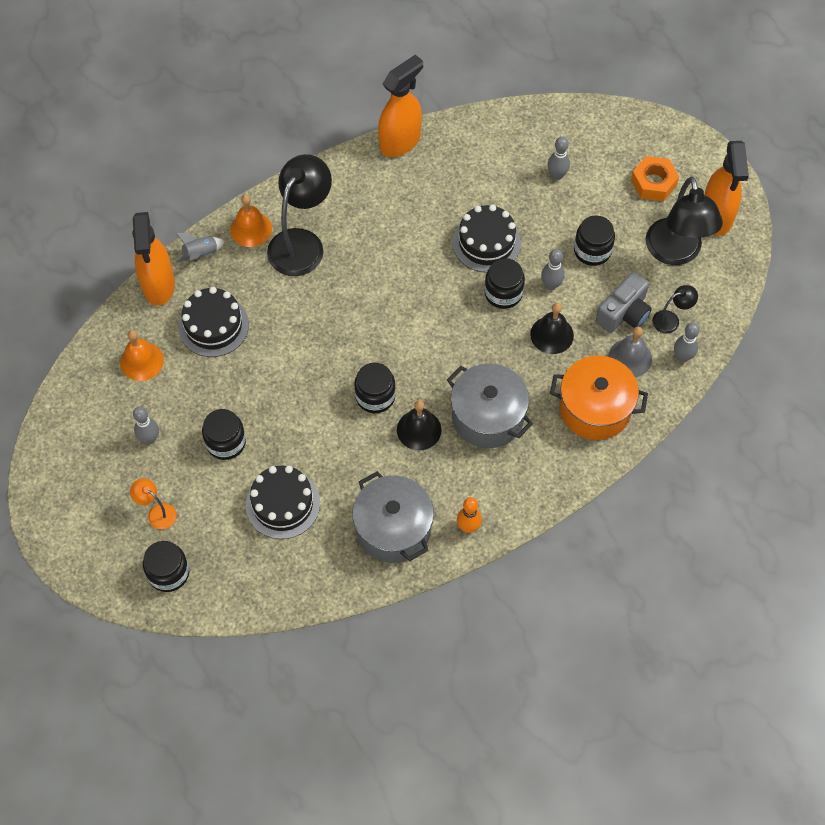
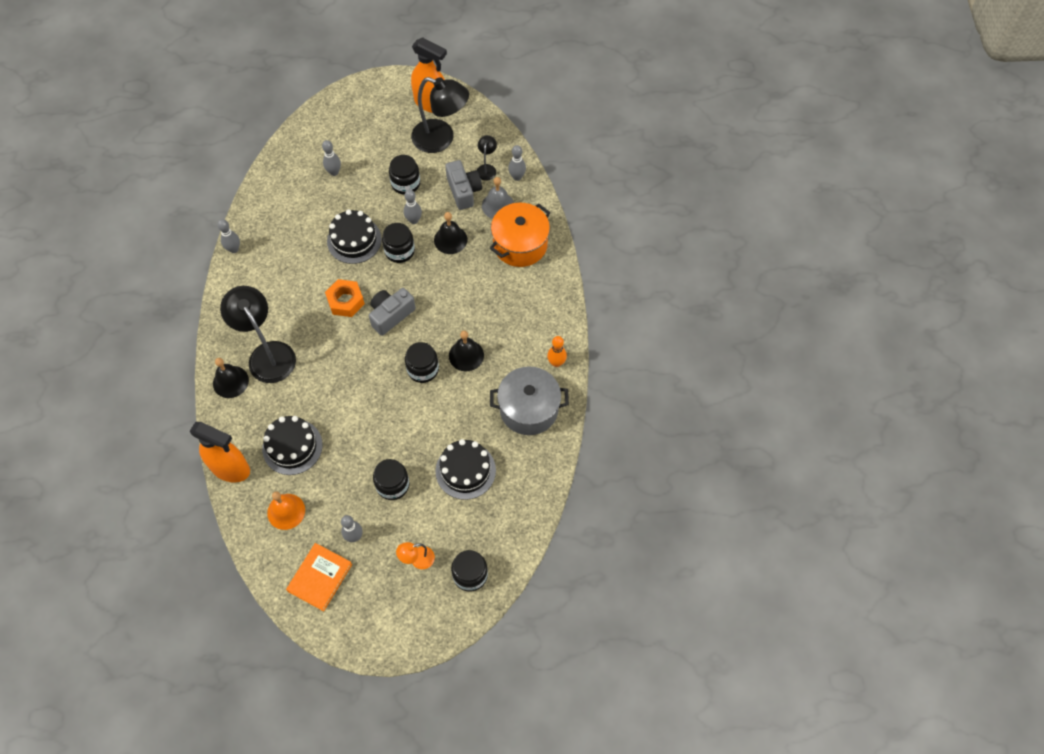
camera: 60 degrees left, 0 degrees up
grey rocket [176,233,225,263] -> none
orange bell [230,195,272,247] -> black bell [213,358,249,398]
orange spray bottle [378,55,423,157] -> grey bowling pin [217,219,240,253]
grey pot [447,364,533,448] -> none
orange nut [631,156,679,201] -> orange nut moved to [325,279,365,317]
none -> orange book [286,543,352,611]
none -> grey camera [369,288,416,336]

